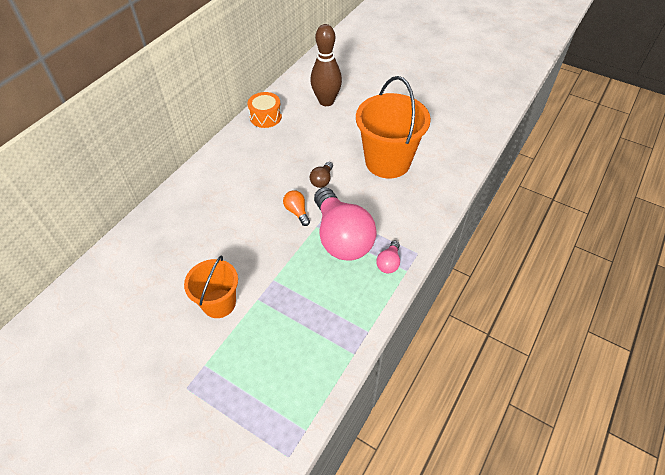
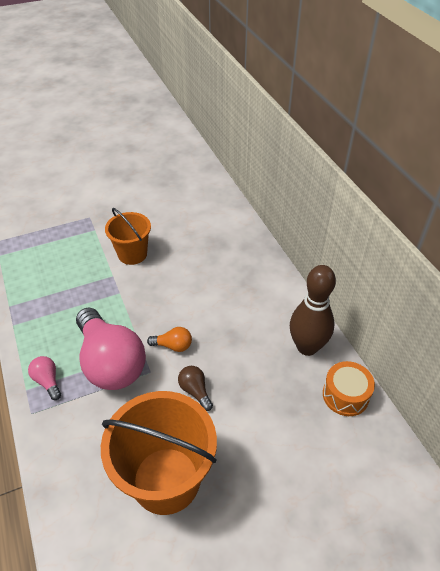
camera: 125 degrees right, 5 degrees down
brown bowling pin [310,24,342,106] -> brown bowling pin moved to [290,265,336,356]
pink light bulb [314,187,377,261] -> pink light bulb turned 135 degrees counterclockwise [76,308,146,390]

